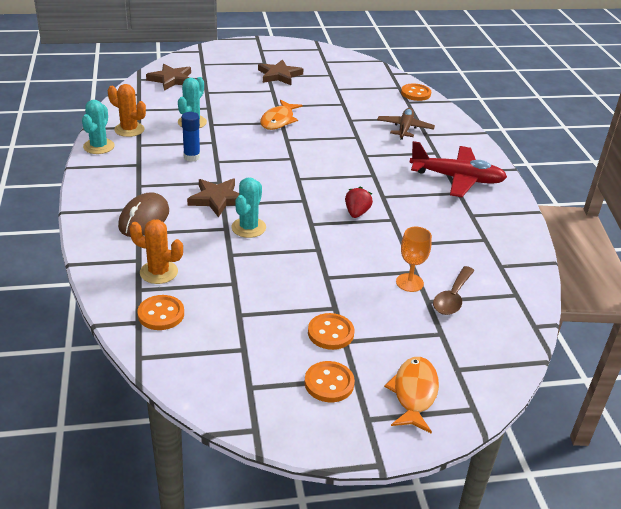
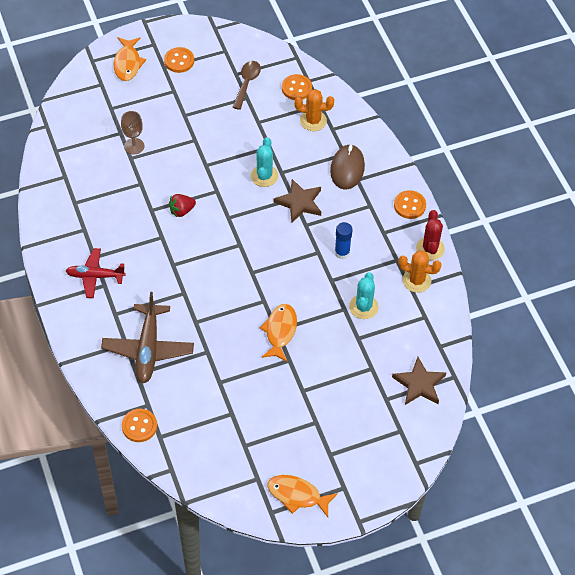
camera: 170 degrees right, 20 degrees up
turquoise cactus [82,100,115,154] -> red cactus [416,210,445,260]
brown star [258,59,303,85] -> none
orange button [308,313,354,350] -> orange button moved to [394,190,426,219]
red strawberry [345,186,373,218] -> red strawberry turned 60 degrees clockwise [169,194,196,217]
brown plane [377,108,435,140] -> brown plane [101,292,194,383], size x1.51
orange goblet [396,227,432,292] -> brown goblet [121,111,144,154]
red plane [409,141,507,197] -> red plane [66,248,126,298], size x0.66
brown spoon [433,266,475,315] -> brown spoon moved to [233,61,261,110]
none -> orange fish [267,475,338,517]

